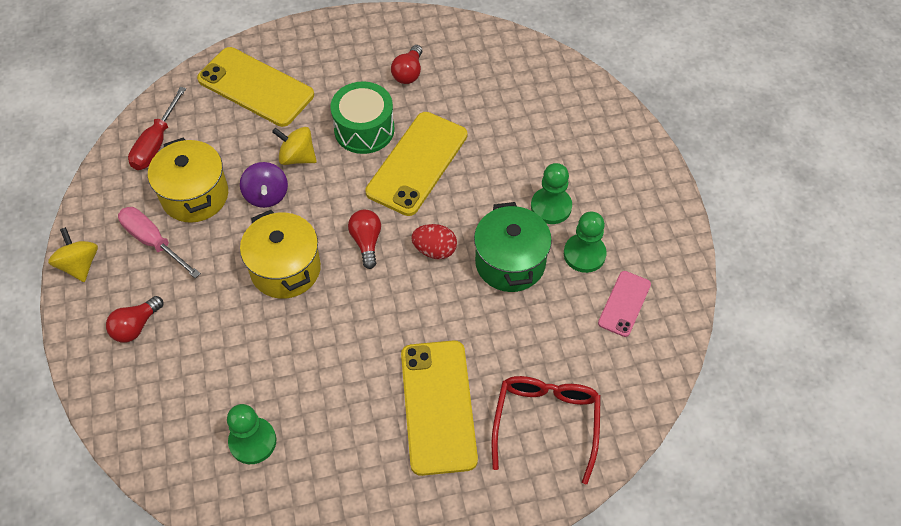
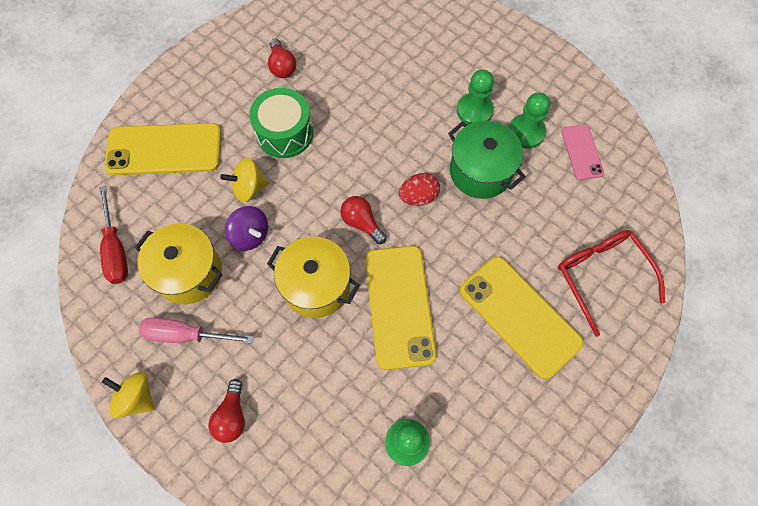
camera: 35 degrees left, 10 degrees up
yellow phone [365,112,467,216] -> yellow phone moved to [365,246,437,370]

